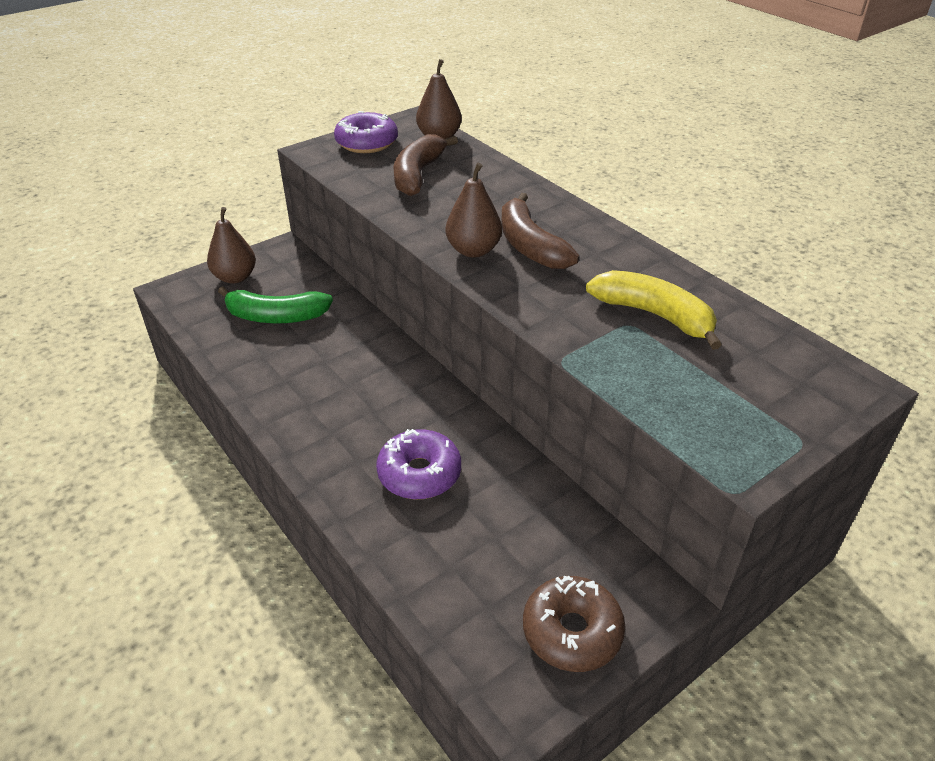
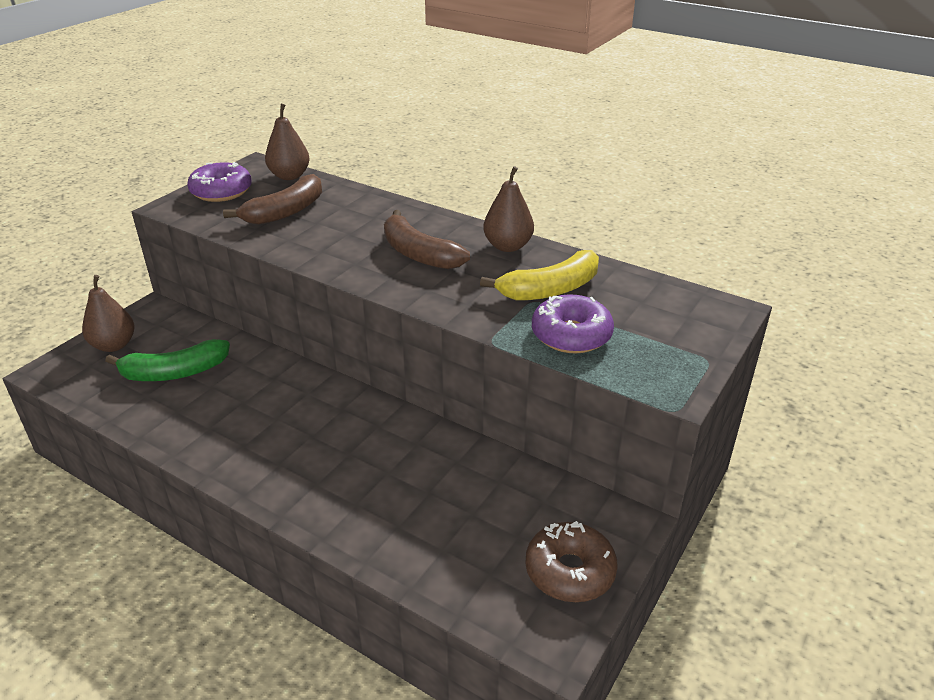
camera: 20 degrees left, 5 degrees down
purple donut [376,429,461,499] -> purple donut moved to [532,294,614,353]
brown banana [393,134,458,196] -> brown banana turned 135 degrees counterclockwise [223,174,322,225]
brown pear [446,163,502,258] -> brown pear moved to [483,166,534,252]
yellow banana [586,270,722,350] -> yellow banana turned 135 degrees clockwise [480,250,599,301]

